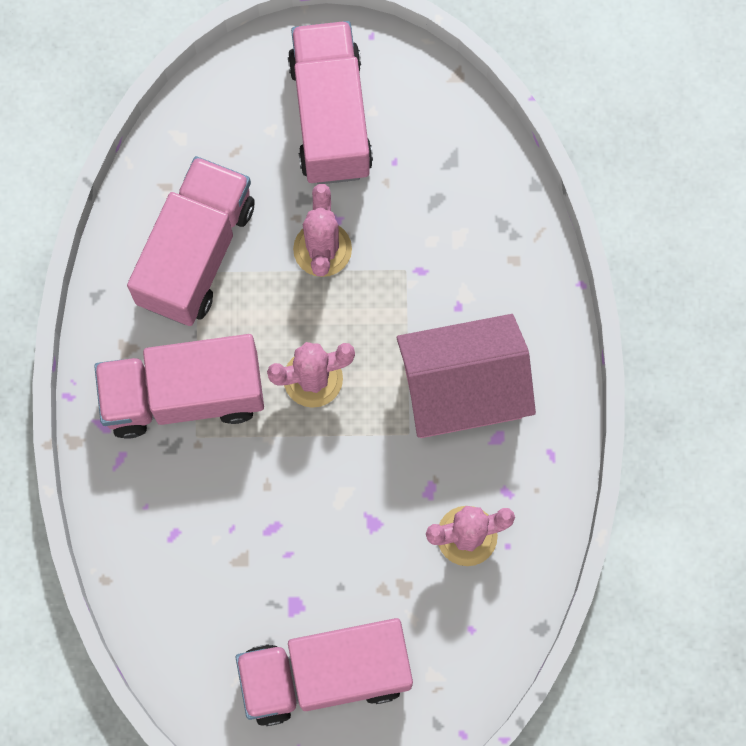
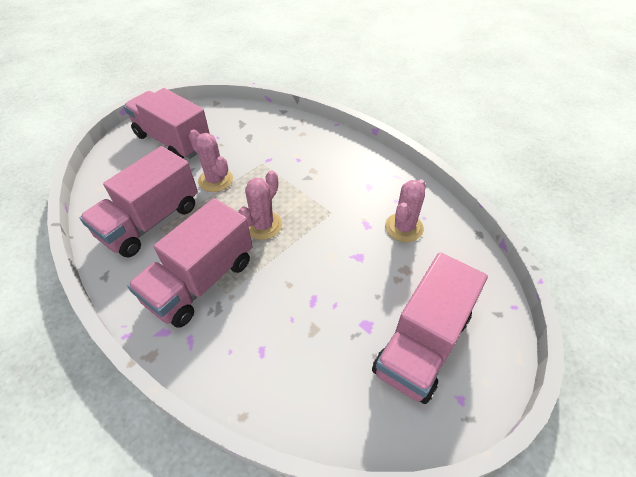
camera: 45 degrees left, 25 degrees down
pink truck [127,156,254,326] -> pink truck turned 120 degrees counterclockwise [80,146,198,258]
pink house [397,314,536,438] -> none

